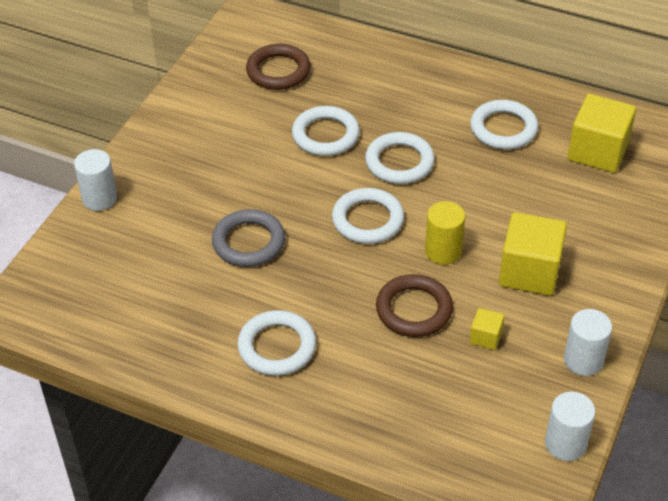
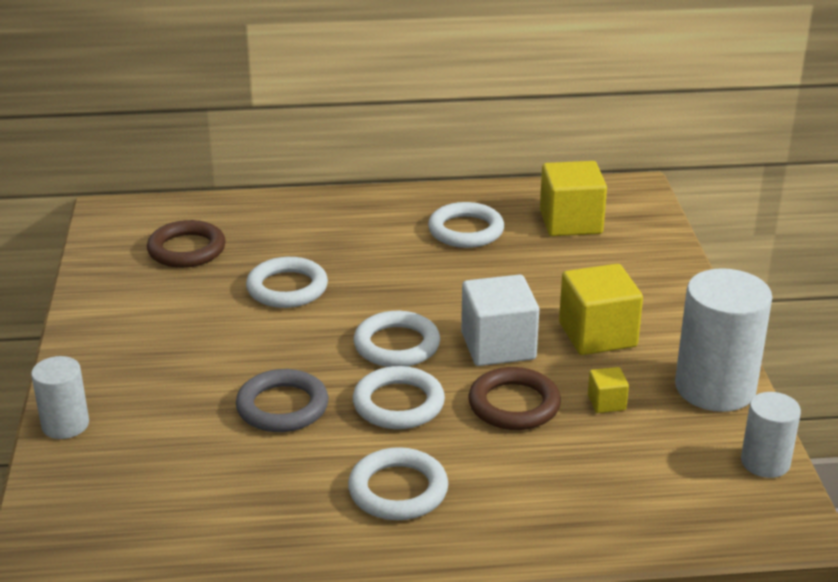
camera: 30 degrees left, 15 degrees down
white ring [365,132,435,184] -> white ring moved to [353,366,445,429]
yellow cylinder [425,201,465,265] -> white cube [461,274,539,366]
white cylinder [564,309,612,376] -> white cylinder [675,268,772,412], size x1.77

